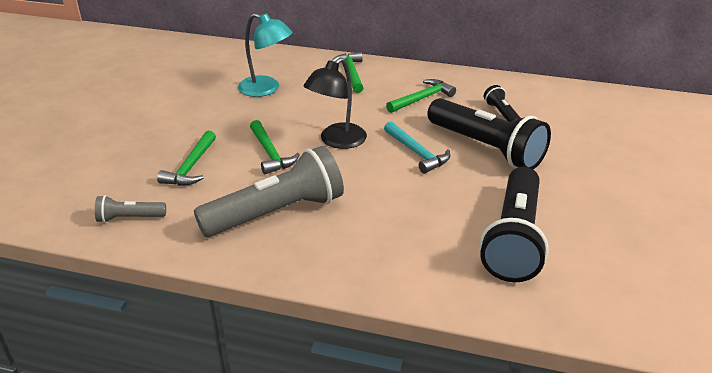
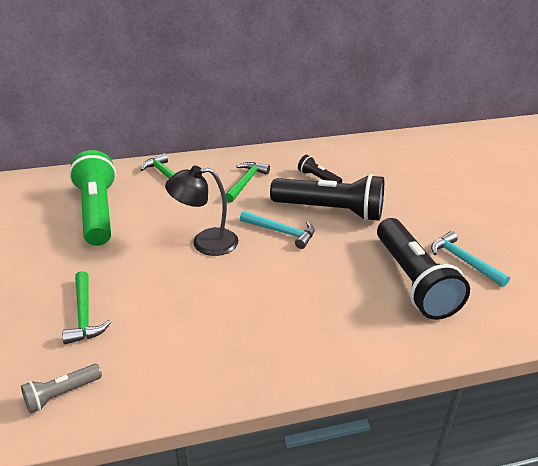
camera: 30 degrees left, 0 degrees up
grey flashlight [194,146,344,237] -> none
turquoise lamp [238,13,293,97] -> green flashlight [69,150,116,246]
green hammer [250,120,300,174] -> none
black lamp [303,58,367,149] -> black lamp turned 75 degrees clockwise [165,166,238,256]
none -> turquoise hammer [431,231,510,287]

